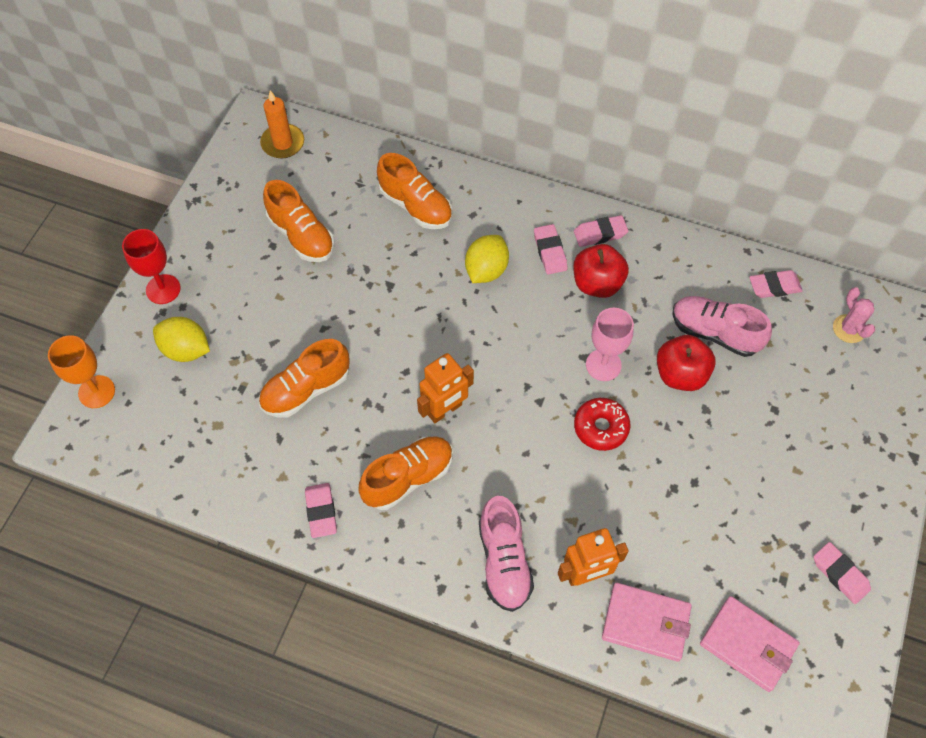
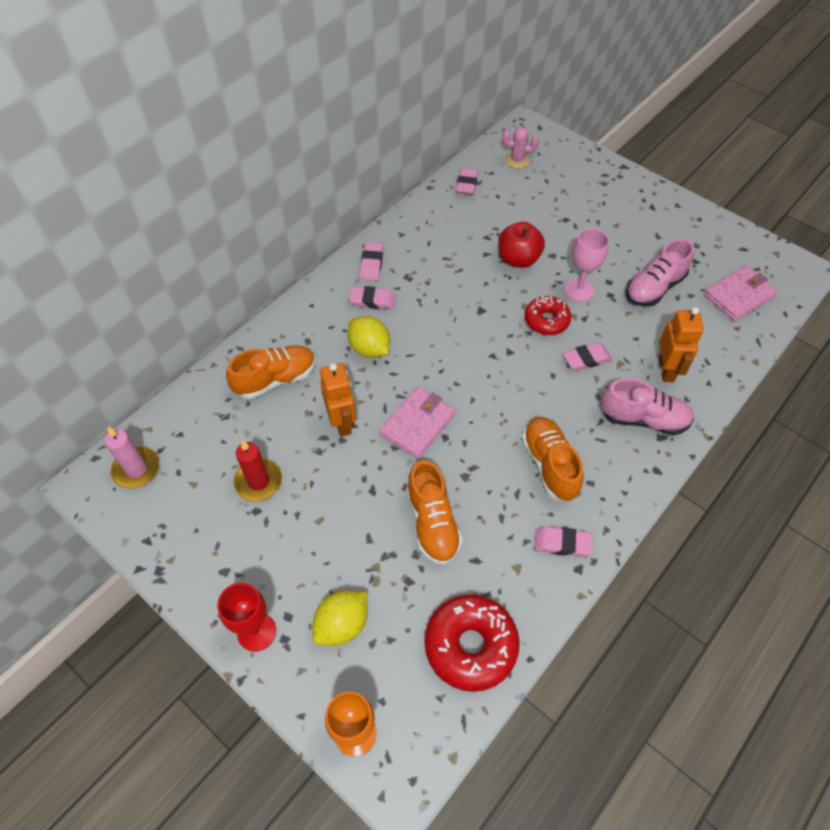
camera: 70 degrees left, 5 degrees down
orange candle [260,90,304,159] -> pink candle [105,427,159,489]
orange shoe [263,180,334,262] -> red candle [234,440,282,502]
orange robot [417,353,474,423] -> orange robot moved to [320,363,356,437]
red apple [573,244,629,298] -> none
pink goblet [586,308,634,381] -> pink goblet moved to [564,228,609,302]
pink wallet [602,583,692,662] -> pink wallet moved to [379,387,456,459]
pink shoe [672,296,772,357] -> pink shoe moved to [626,239,694,306]
pink eraser [814,542,871,604] -> pink eraser moved to [563,342,612,371]
none -> red donut [424,594,520,692]

